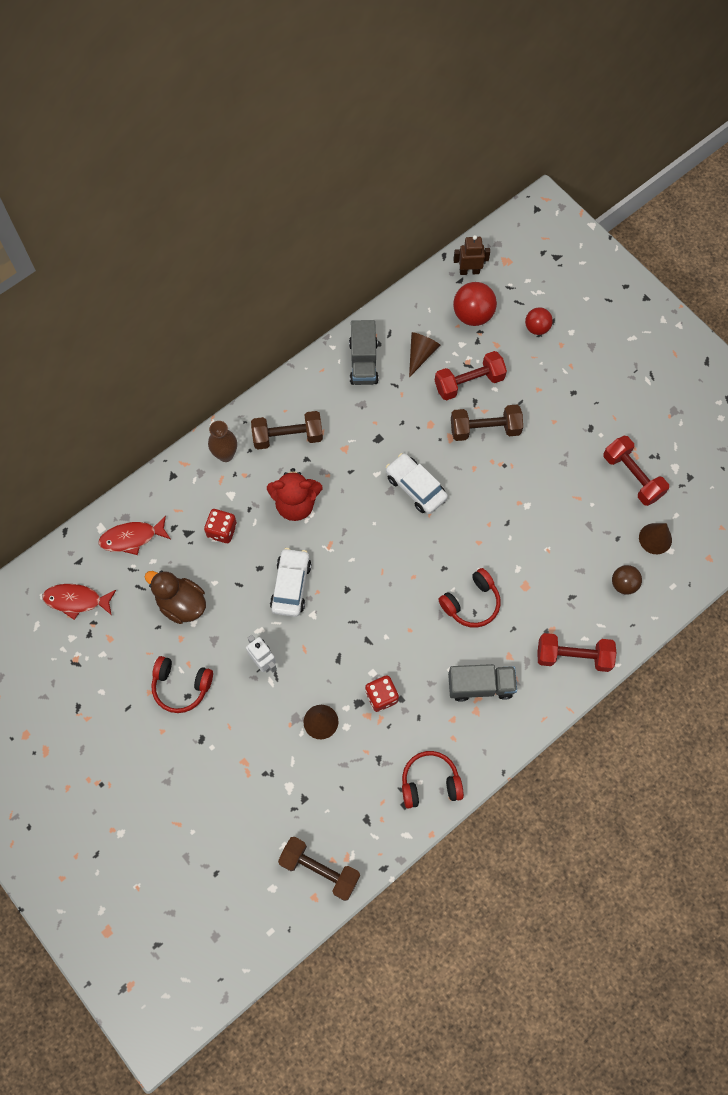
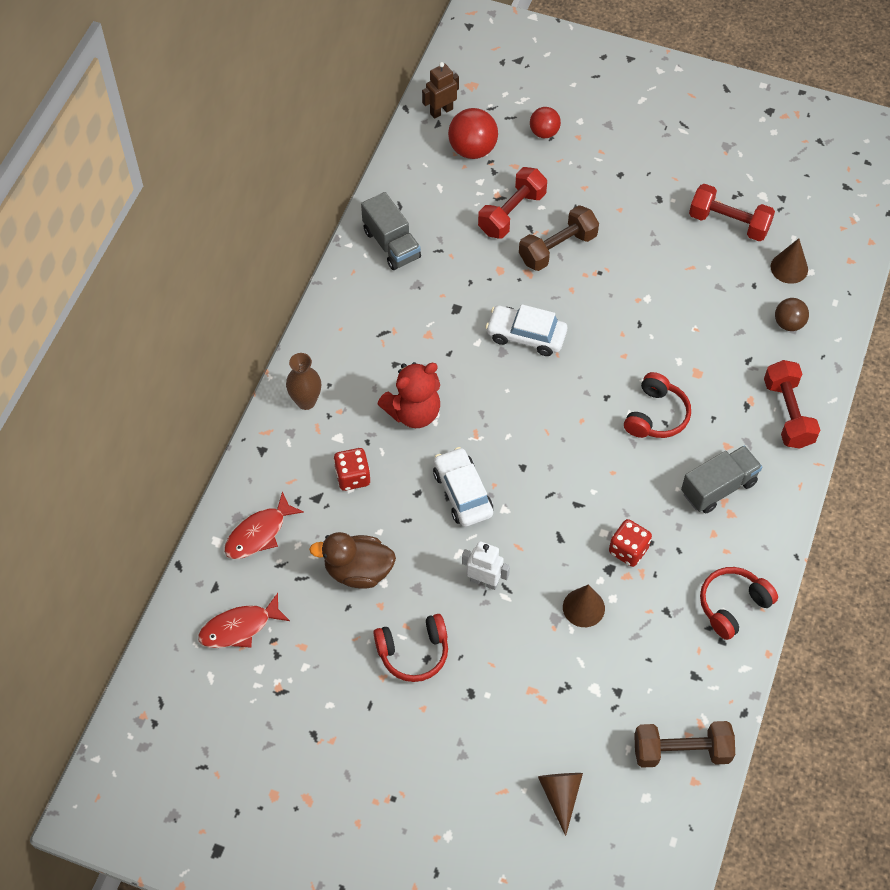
camera: 30 degrees left, 10 degrees down
brown dumbbell [251,411,323,449] -> none
brown cone [409,332,440,377] -> brown cone moved to [538,773,583,836]
red dumbbell [537,633,617,672] -> red dumbbell turned 75 degrees counterclockwise [764,360,820,449]

